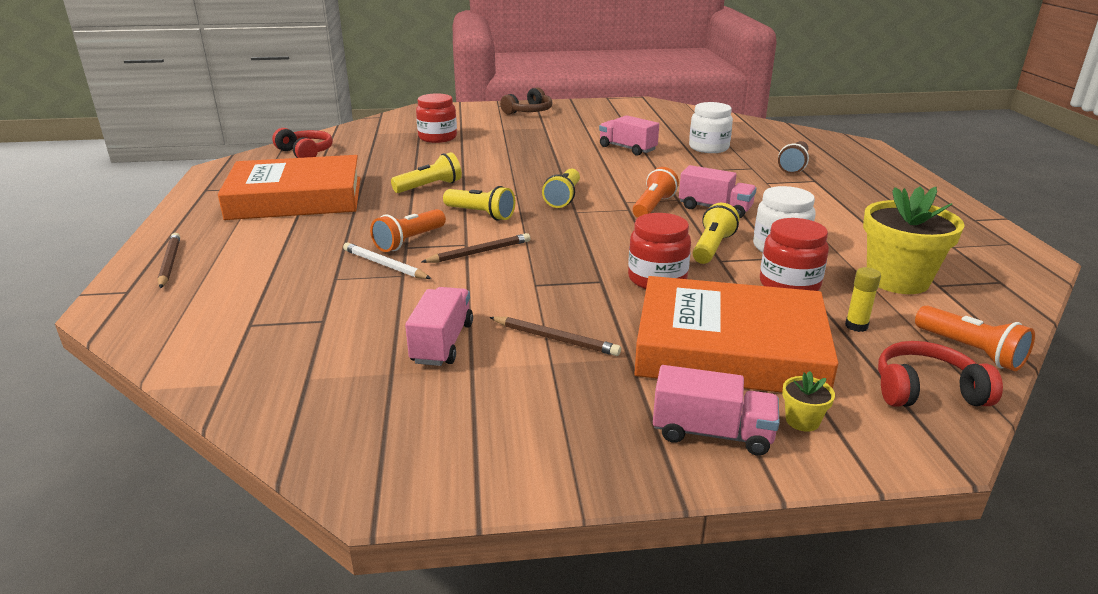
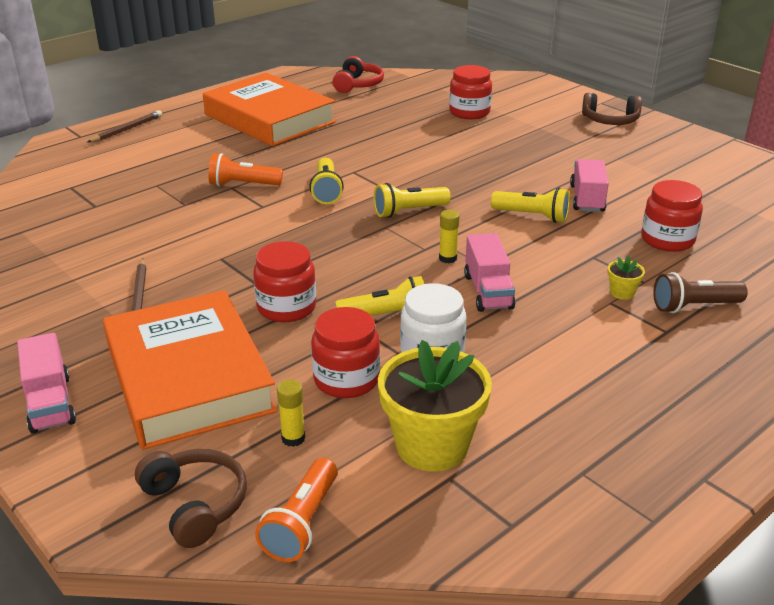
camera: 55 degrees right, 5 degrees up
white pencil [343,243,431,279] -> none
yellow flashlight [391,152,462,193] -> yellow flashlight moved to [491,188,570,223]
pink truck [405,287,473,366] -> none
brown pencil [422,233,530,263] -> none
orange flashlight [633,167,679,218] -> yellow glue stick [439,210,460,263]
white jar [689,102,733,153] -> red jar [641,180,703,252]
yellow flower pot [782,371,835,432] -> yellow flower pot moved to [607,256,645,300]
red headphones [878,341,1003,407] -> brown headphones [135,449,247,548]

